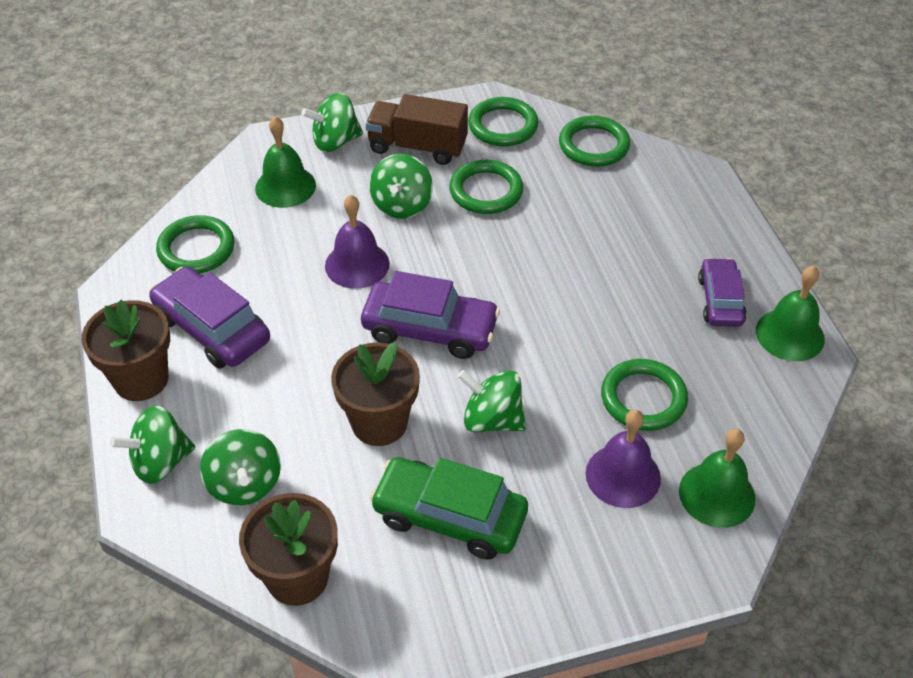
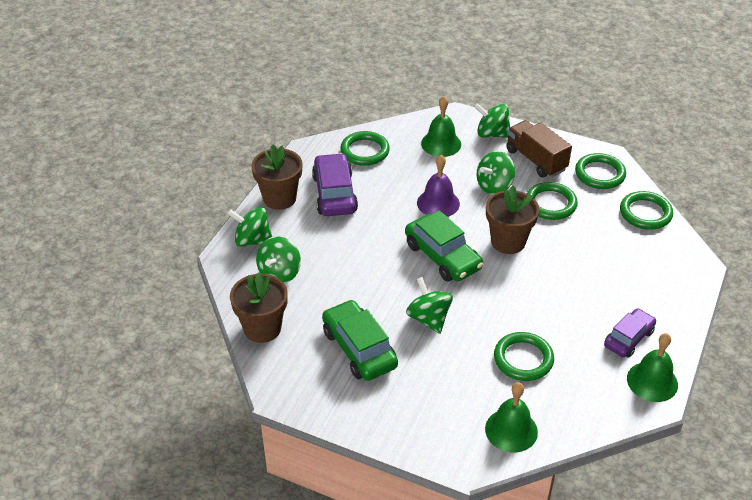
camera: 40 degrees right, 5 degrees down
brown flower pot [331,342,420,446] -> brown flower pot moved to [486,186,539,254]
purple car [361,271,500,359] -> green car [405,211,483,282]
purple bell [586,409,661,508] -> none

